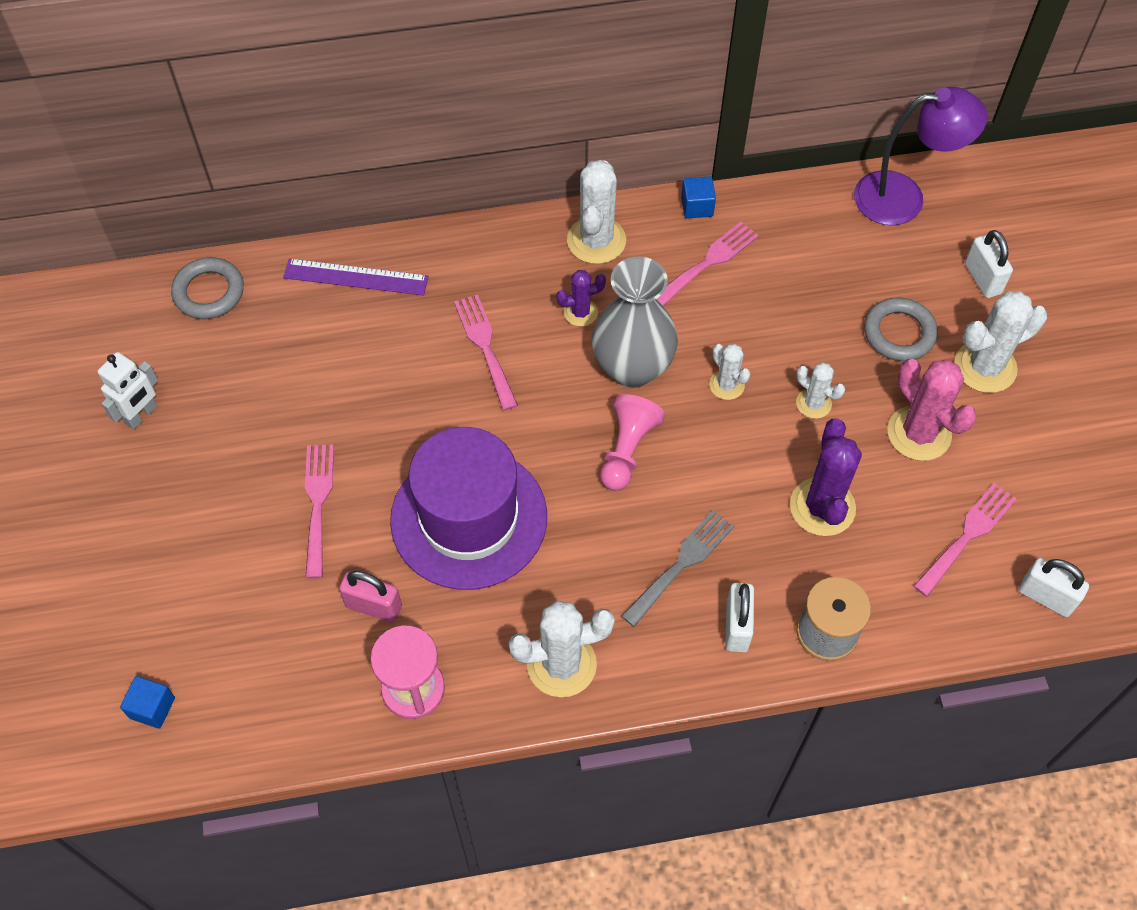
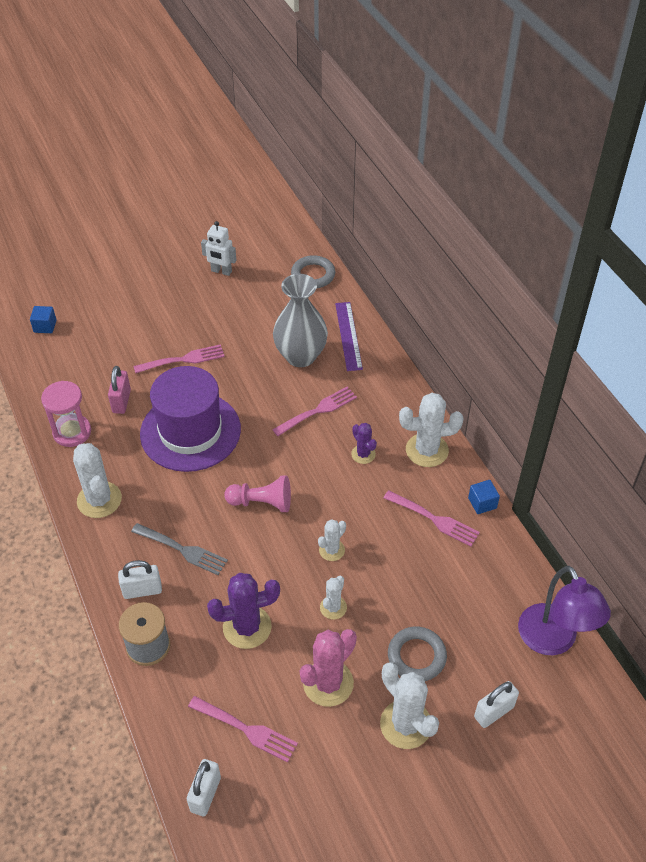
camera: 75 degrees right, 10 degrees down
grey vase [591,256,678,388] -> grey vase moved to [273,274,328,367]

